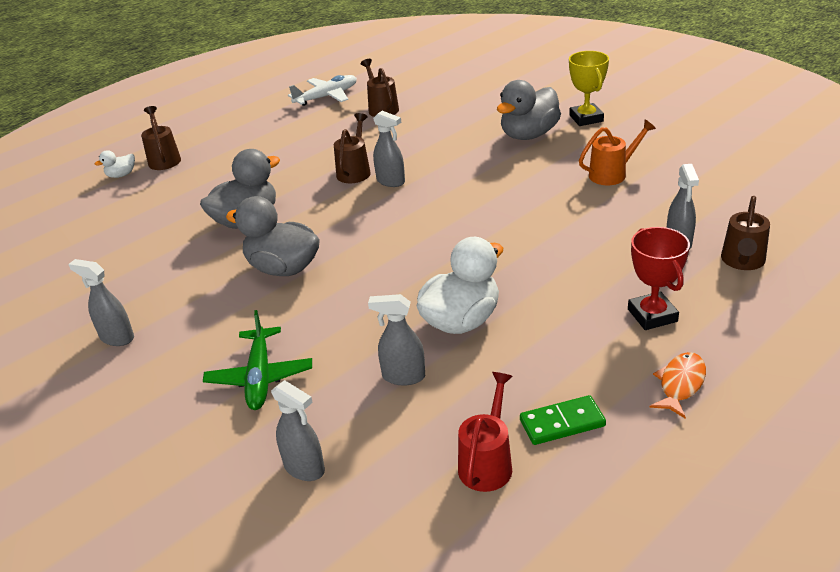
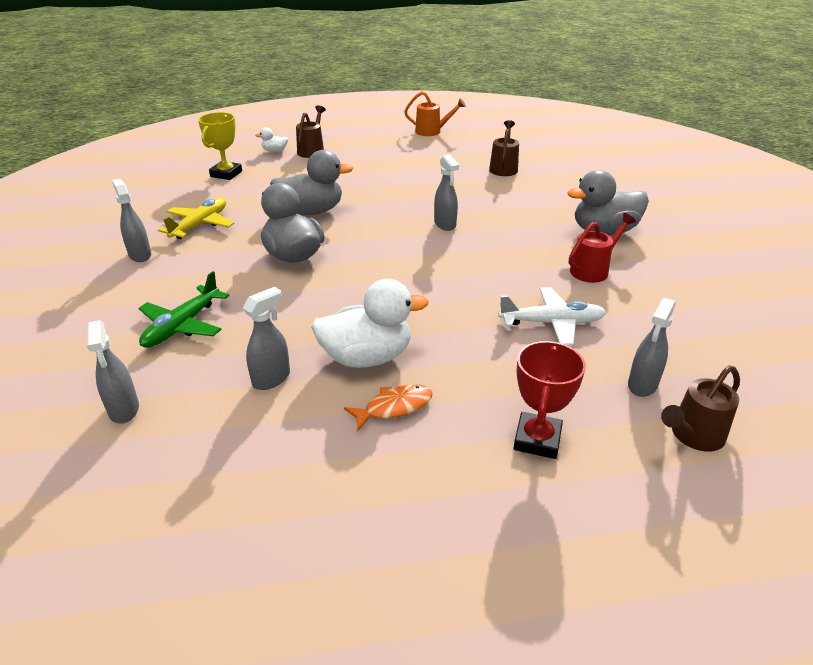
camera: 30 degrees right, 0 degrees up
white plane [288,75,357,106] -> white plane moved to [498,287,606,346]
brown watering can [334,113,371,183] -> none
grey spray bottle [368,294,425,385] -> grey spray bottle turned 90 degrees clockwise [243,287,290,390]
red watering can [458,372,513,492] -> red watering can moved to [569,213,636,283]
green domino [520,395,606,445] -> none
yellow trophy [569,51,609,126] -> yellow trophy moved to [198,112,242,180]
orange watering can [579,120,656,185] -> orange watering can moved to [404,92,466,136]
orange fish [649,352,706,419] -> orange fish moved to [344,384,433,431]
none -> yellow plane [158,197,234,239]

